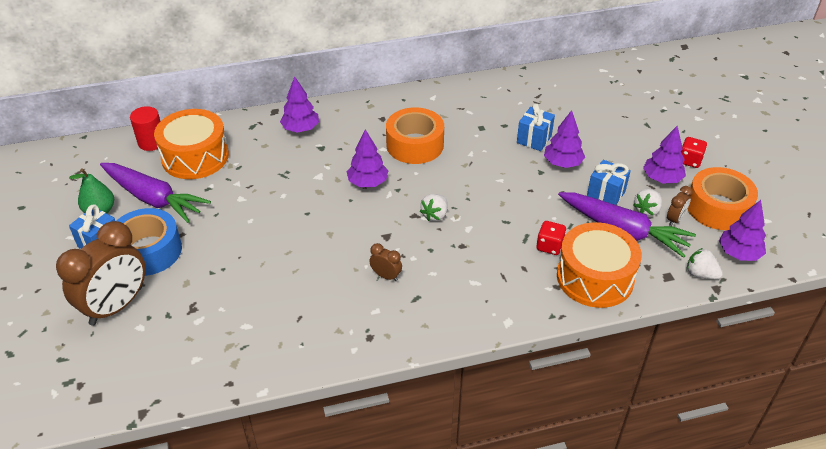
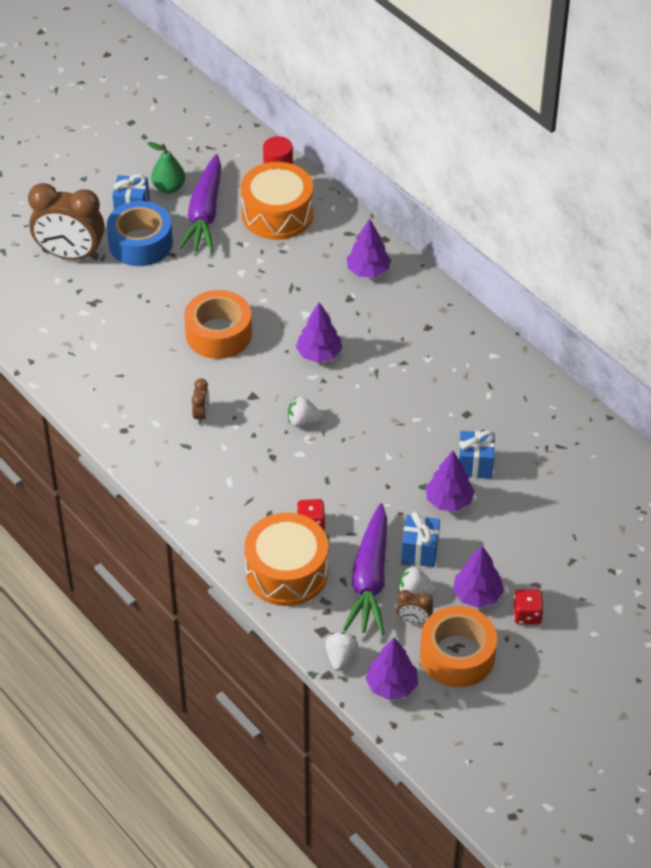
camera: 65 degrees right, 5 degrees up
orange tape [386,107,444,164] -> orange tape moved to [184,290,252,359]

